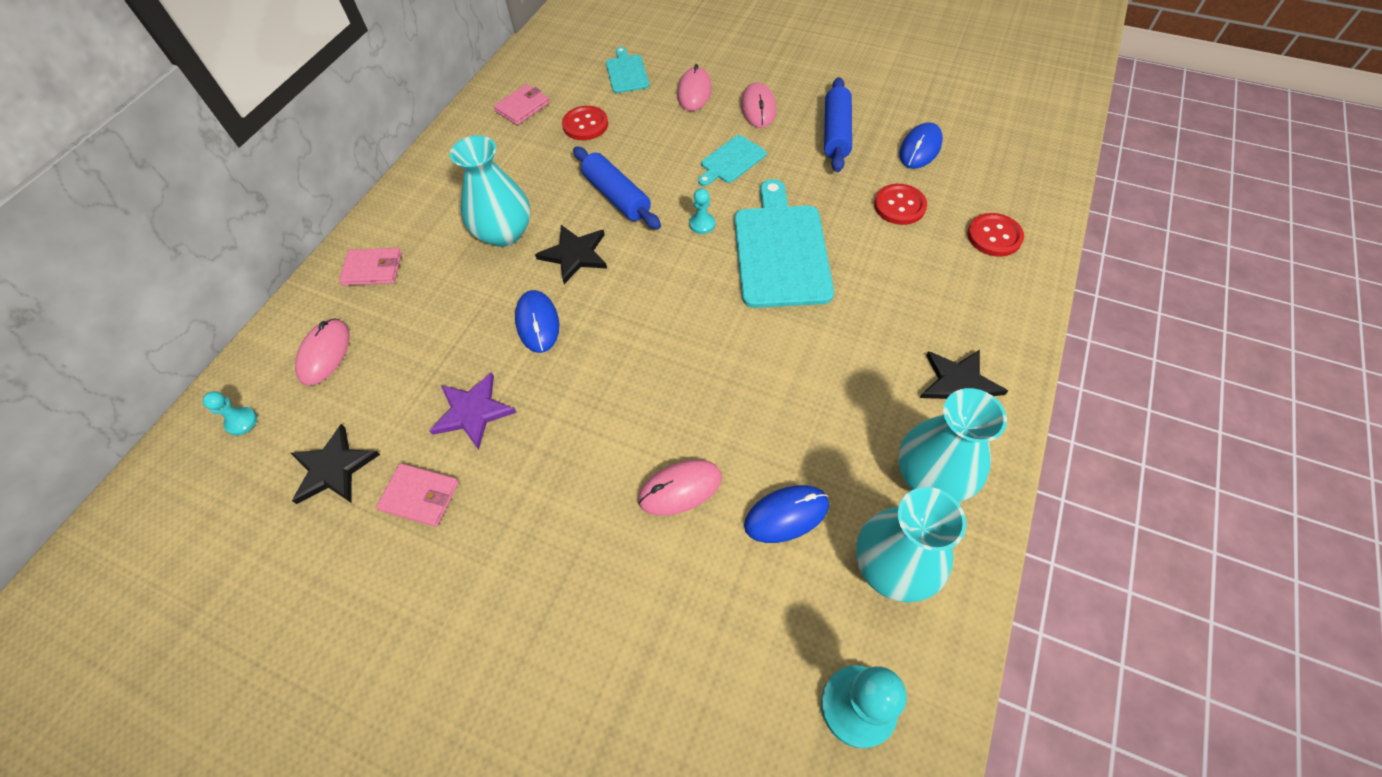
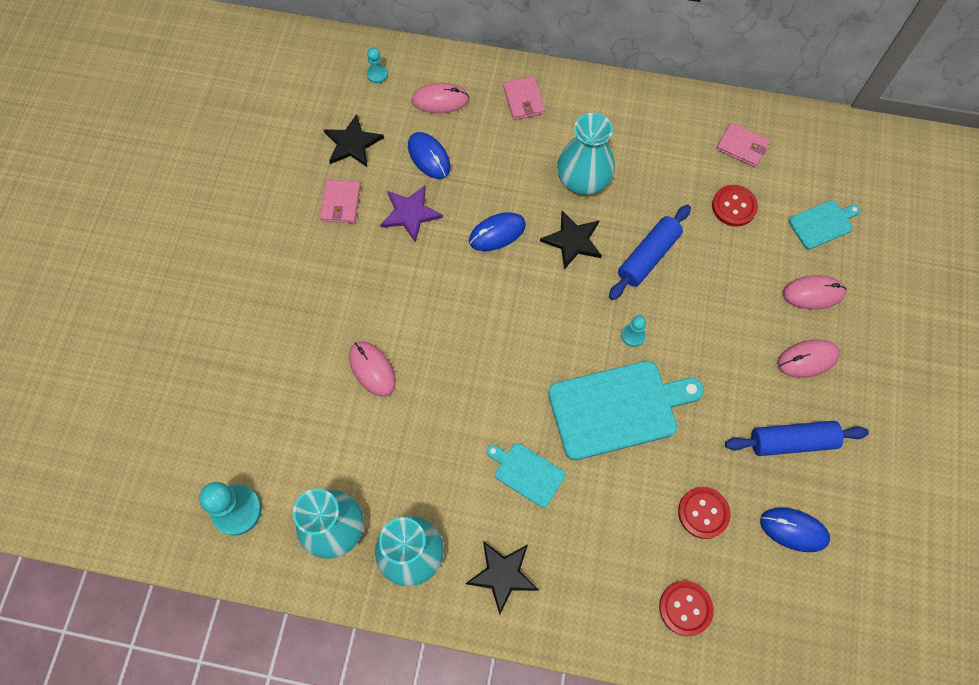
camera: 75 degrees right, 10 degrees up
turquoise cutting board [698,135,767,186] -> turquoise cutting board moved to [486,443,565,508]
blue mouse [744,485,829,543] -> blue mouse moved to [408,132,451,179]

